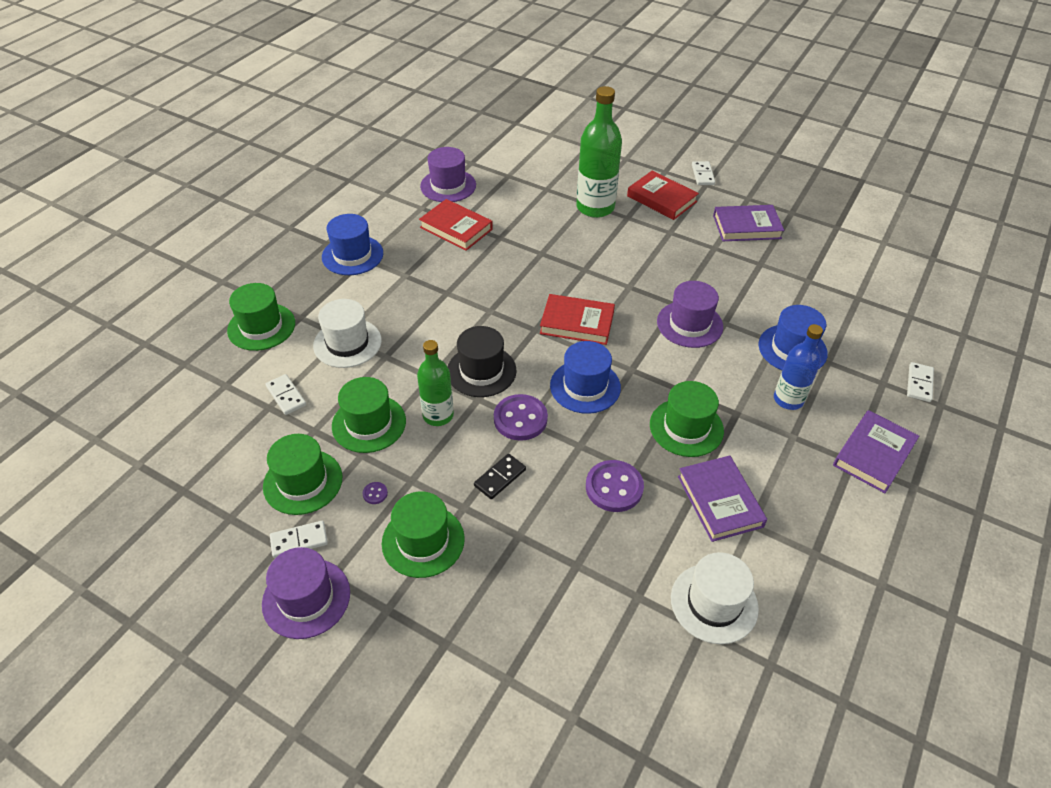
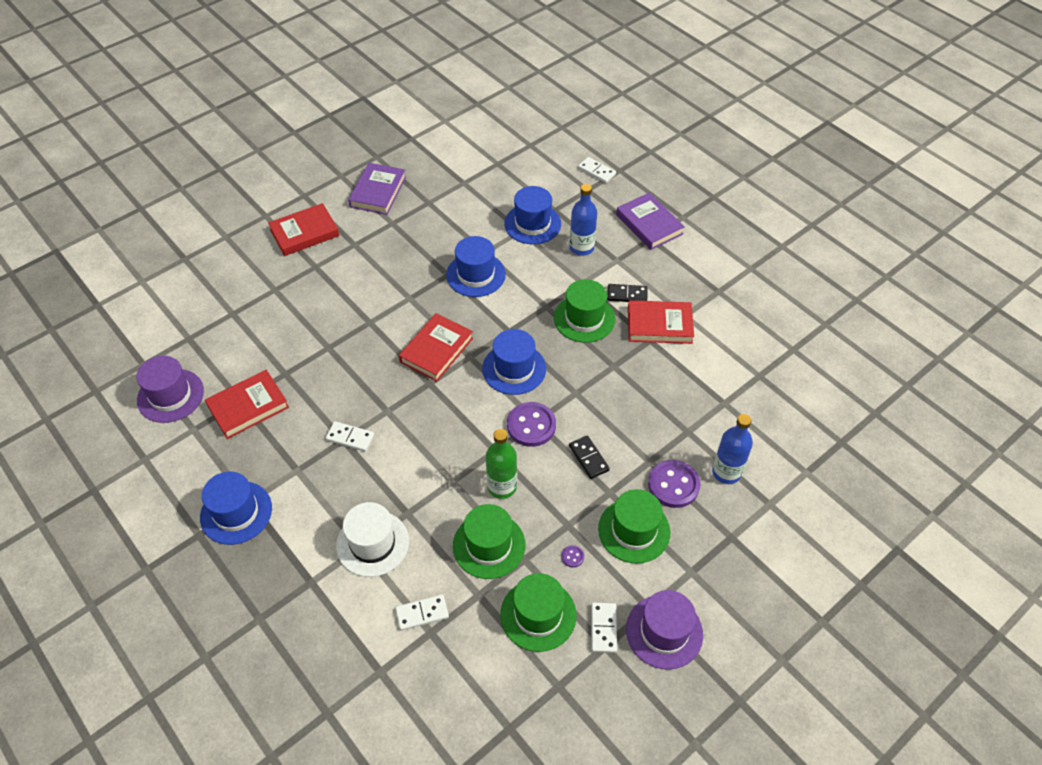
camera: 70 degrees left, 5 degrees up
green hat [227,283,295,351] -> none
black hat [448,326,517,397] -> none
green bottle [576,86,622,218] -> none
purple button [586,460,644,512] -> purple button moved to [648,460,701,508]
purple hat [657,281,723,348] -> blue hat [446,236,506,297]
white hat [671,552,759,644] -> none
purple book [678,455,767,542] -> red book [628,300,694,344]
white domino [692,161,715,185] -> white domino moved to [326,421,374,452]
none -> black domino [607,284,647,302]
none -> blue bottle [712,414,753,484]

